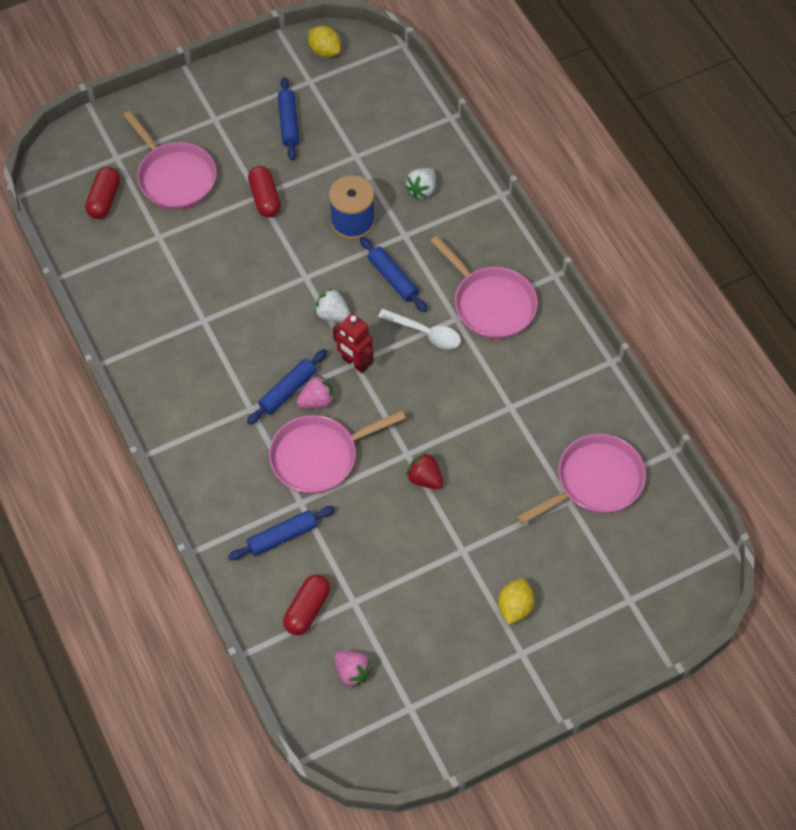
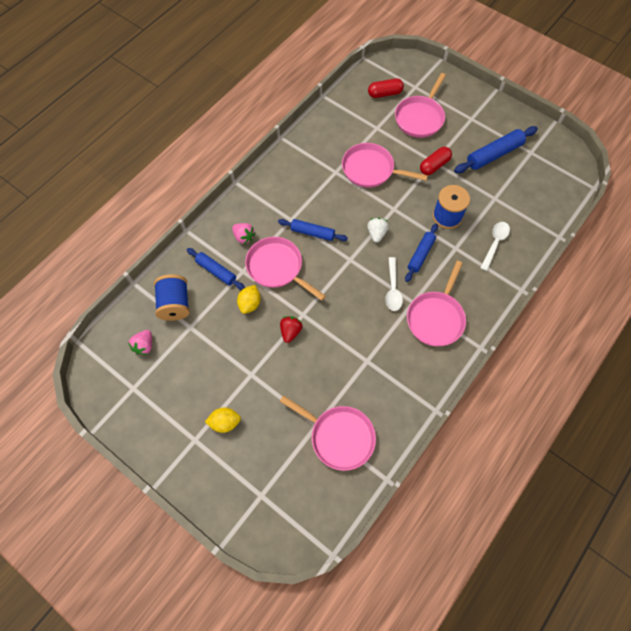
camera: 65 degrees right, 5 degrees up
blue rolling pin [278,77,299,160] -> blue rolling pin [454,126,538,173], size x1.50
red capsule [283,574,330,635] -> blue spool [154,274,190,321]
pink strawberry [297,375,335,408] -> pink strawberry moved to [232,223,255,245]
yellow lemon [308,26,341,57] -> yellow lemon moved to [237,285,261,314]
red robot [333,313,374,373] -> none
white strawberry [405,168,436,198] -> white spoon [480,222,510,271]
none -> pink pan [342,143,428,188]

